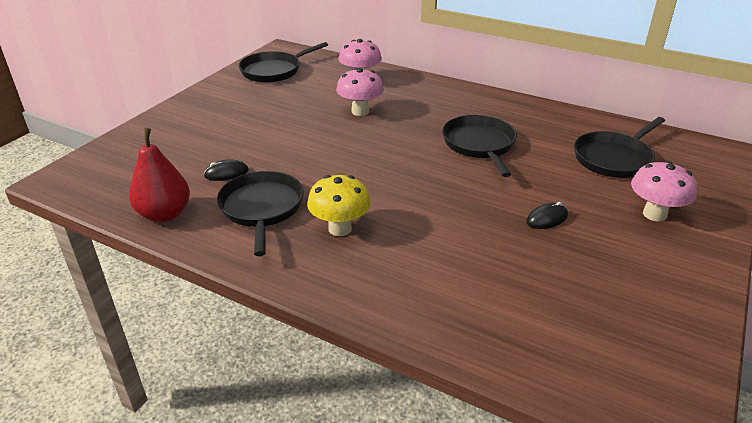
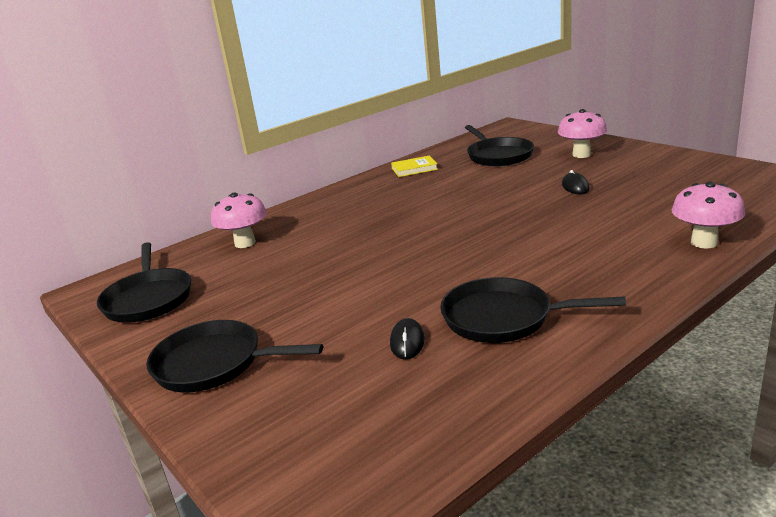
camera: 65 degrees left, 10 degrees down
red pear [129,128,190,222] -> none
yellow mushroom [307,175,371,236] -> none
pink mushroom [336,68,384,116] -> pink mushroom moved to [672,182,745,248]
black pan [442,115,517,177] -> black pan moved to [146,320,323,392]
none -> yellow book [391,156,438,177]

